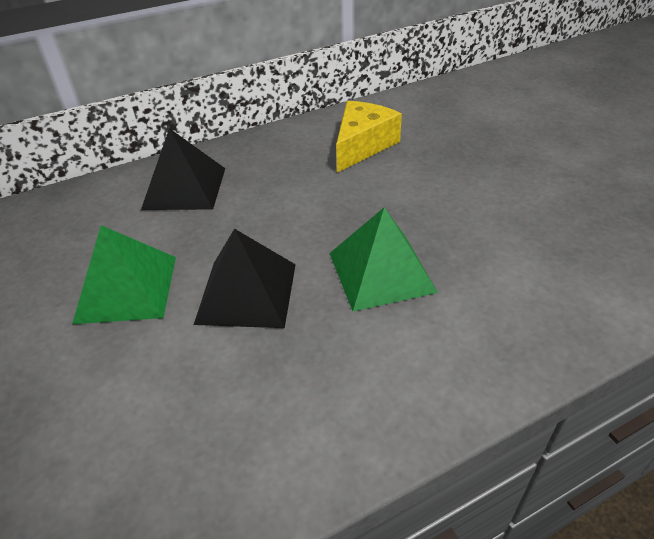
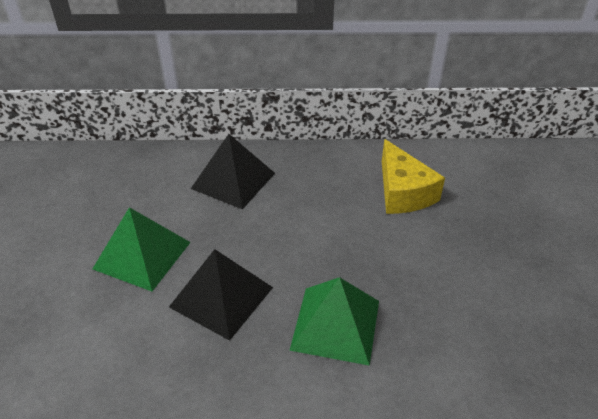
camera: 25 degrees right, 0 degrees up
yellow cheese [336,101,402,173] -> yellow cheese turned 105 degrees clockwise [382,139,445,214]

